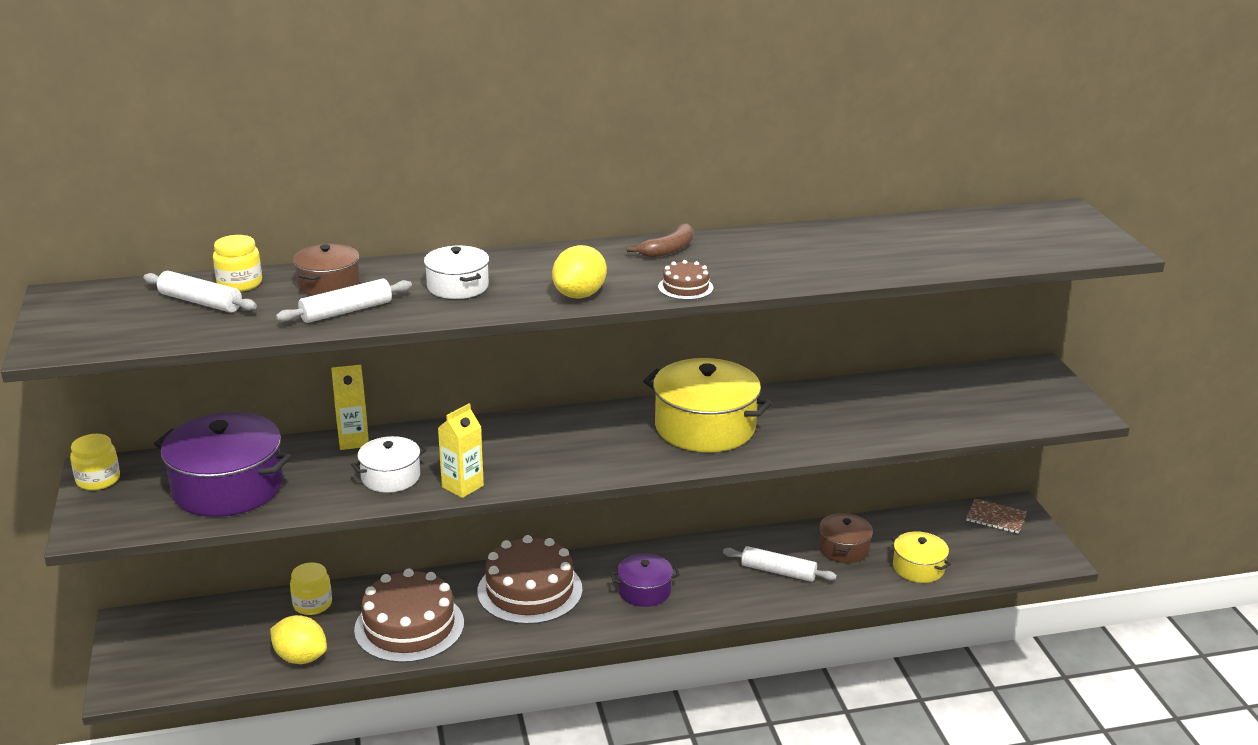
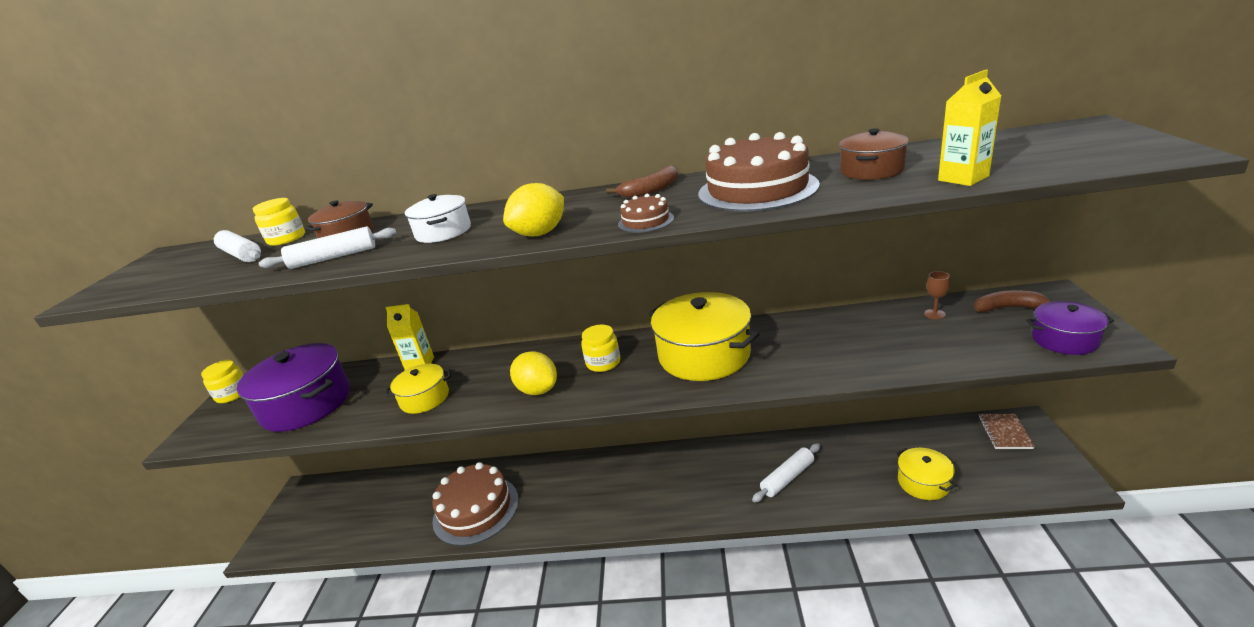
camera: 20 degrees right, 0 degrees up
yellow lemon [270,615,327,664] -> yellow lemon moved to [510,351,557,395]
yellow jar [290,562,332,615] -> yellow jar moved to [581,325,620,372]
white pot [351,436,427,493] -> yellow pot [386,364,451,414]
yellow carton [438,403,484,498] -> yellow carton moved to [938,70,1001,186]
brown cake [477,535,583,625] -> brown cake moved to [698,132,820,212]
purple pot [610,553,680,607] -> purple pot moved to [1026,301,1114,355]
white rolling pin [723,546,837,582] -> white rolling pin turned 75 degrees counterclockwise [752,443,820,503]
brown pot [819,513,873,563] -> brown pot moved to [839,128,909,180]
brown notebook [966,499,1027,534] -> brown notebook turned 60 degrees clockwise [978,414,1035,449]
none -> brown goblet [924,271,950,319]
none -> brown banana [974,290,1052,312]

